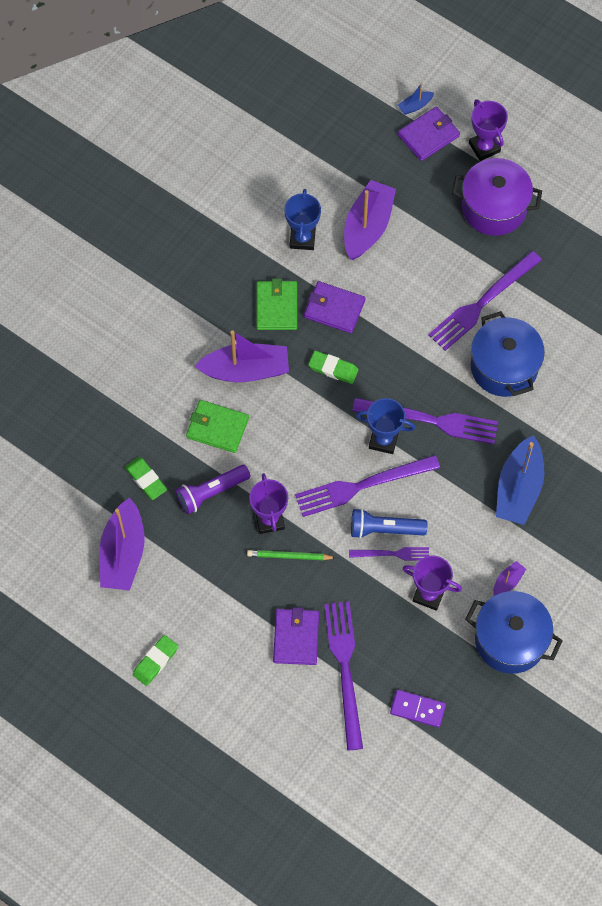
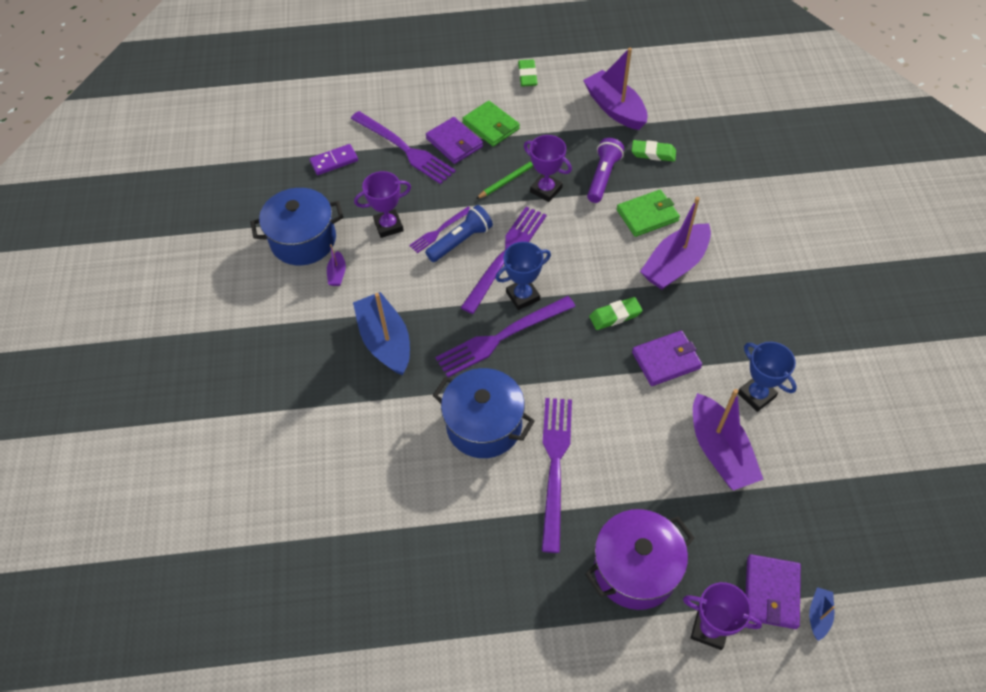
camera: 140 degrees right, 10 degrees down
green wallet [256,279,297,330] -> green wallet moved to [462,101,520,147]

